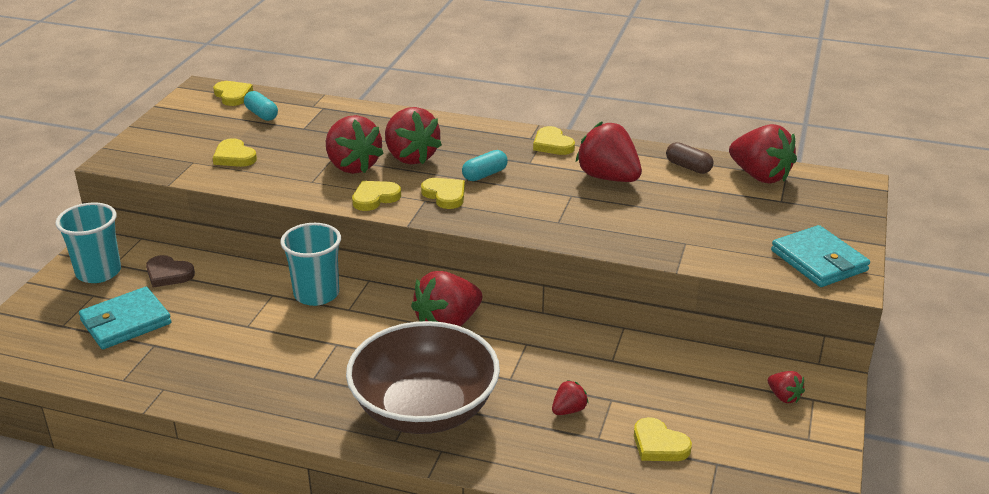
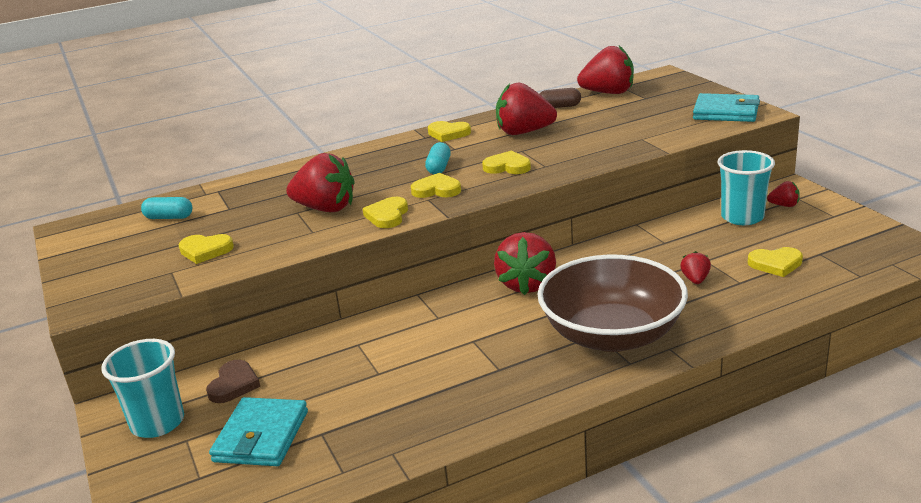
camera: 40 degrees left, 5 degrees down
brown heart [146,255,195,287] -> brown heart turned 60 degrees counterclockwise [206,360,260,403]
yellow heart [213,81,253,106] -> yellow heart moved to [482,150,531,174]
turquoise cup [280,223,341,306] -> turquoise cup moved to [718,150,775,225]
red strawberry [385,107,442,165] -> none

